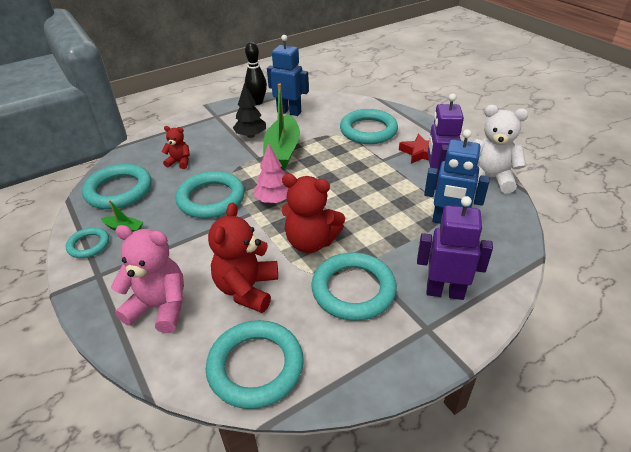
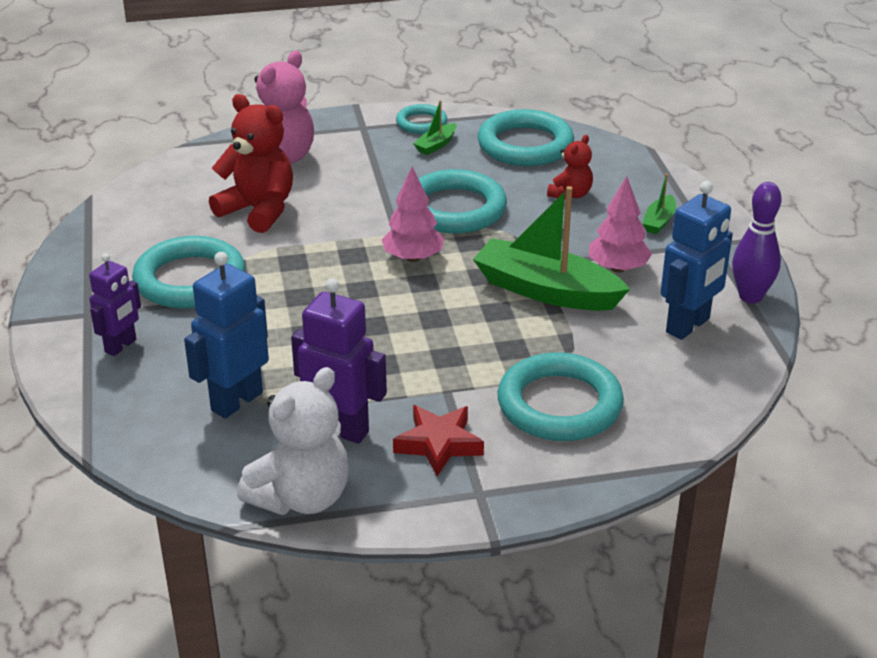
camera: 110 degrees right, 5 degrees down
turquoise ring [206,320,304,409] -> none
black tree [233,84,266,138] -> pink tree [589,176,652,272]
black bowling pin [245,42,267,105] -> purple bowling pin [732,182,782,303]
red teddy bear [282,174,345,253] -> none
purple robot [417,196,493,300] -> purple robot [89,253,141,356], size x0.65
none -> green boat [642,173,676,234]

